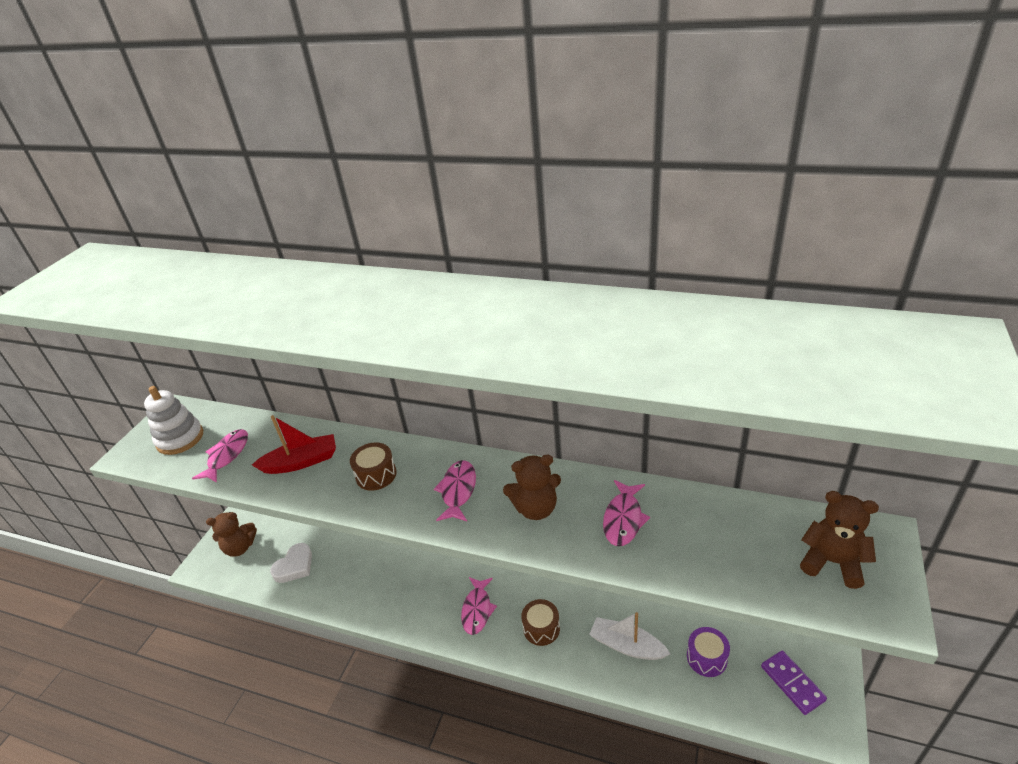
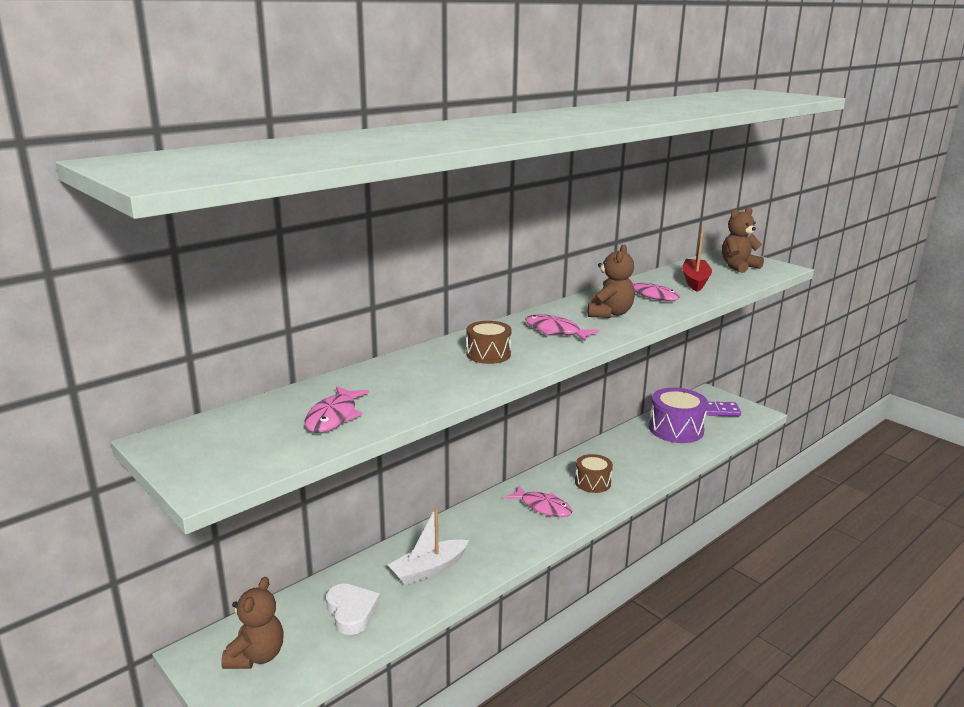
camera: 65 degrees left, 15 degrees down
white stacking toy [144,386,203,455] -> none
pink fish [192,429,248,483] -> pink fish turned 120 degrees counterclockwise [304,386,369,433]
red boat [252,415,336,474] -> red boat moved to [682,227,712,292]
white boat [589,612,670,660] -> white boat moved to [388,507,469,585]
purple drum [687,627,730,677] -> purple drum [649,388,708,443], size x1.69

